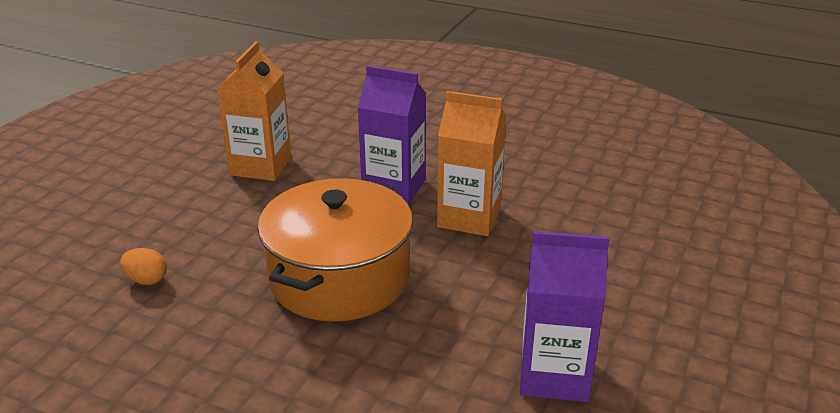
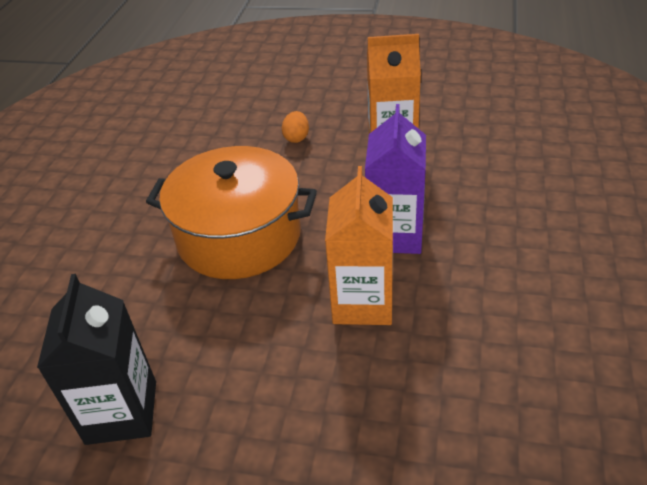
camera: 80 degrees right, 10 degrees up
orange egg [120,248,167,285] -> orange egg moved to [282,111,309,143]
purple carton [520,231,609,402] -> black carton [37,274,156,445]

